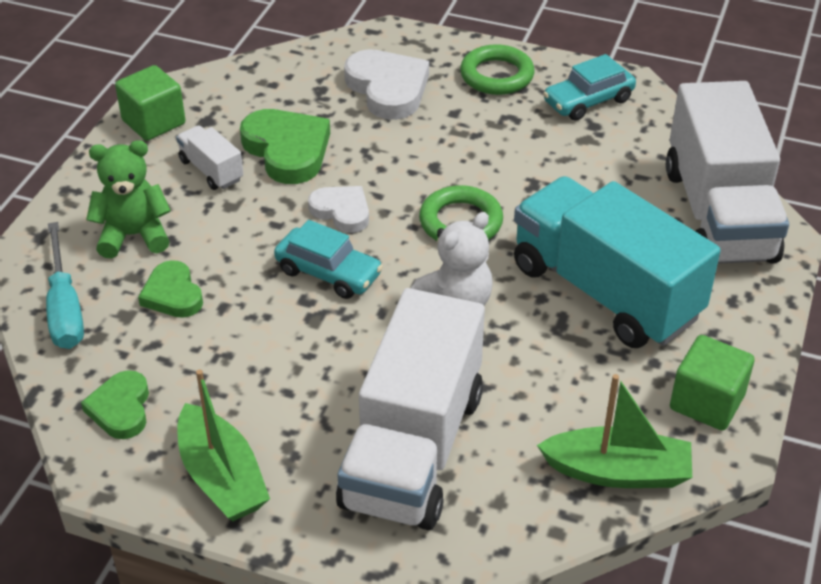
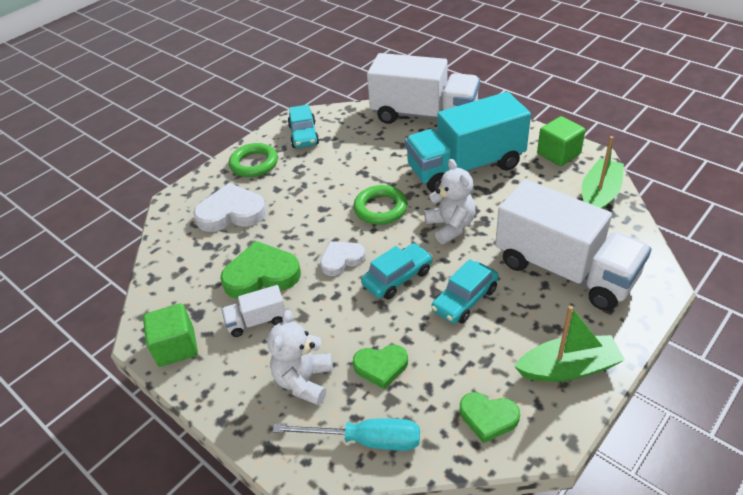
camera: 65 degrees left, 0 degrees up
green teddy bear [86,140,171,258] -> white teddy bear [267,310,333,405]
none -> turquoise car [431,259,499,324]

